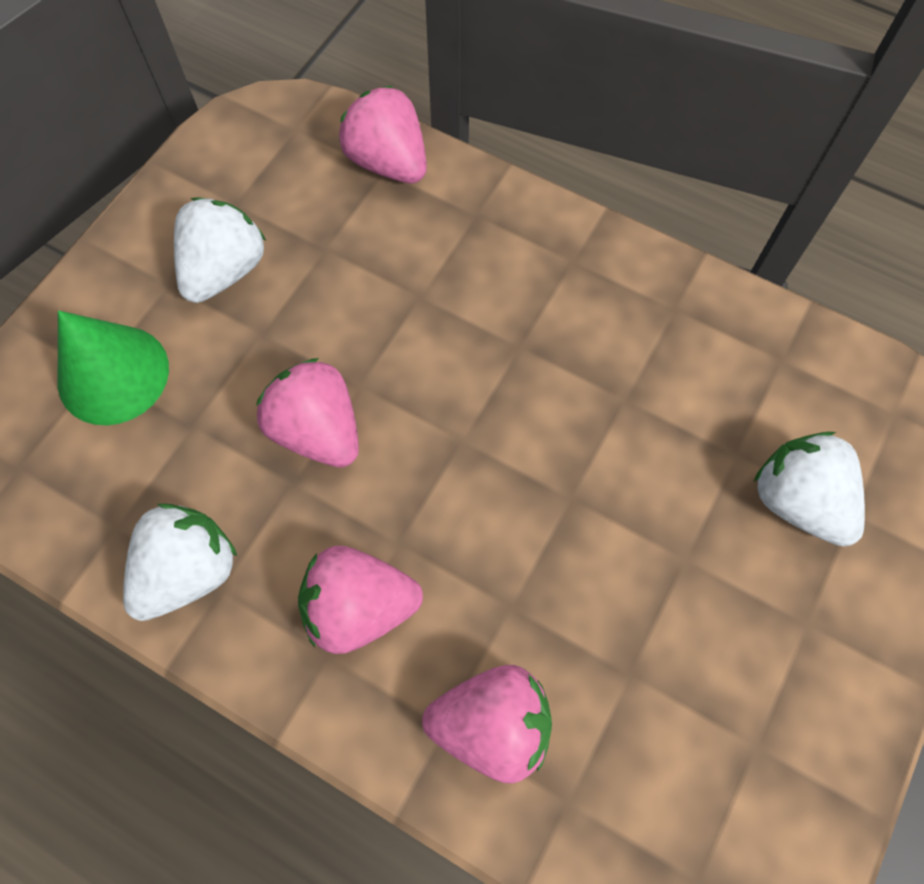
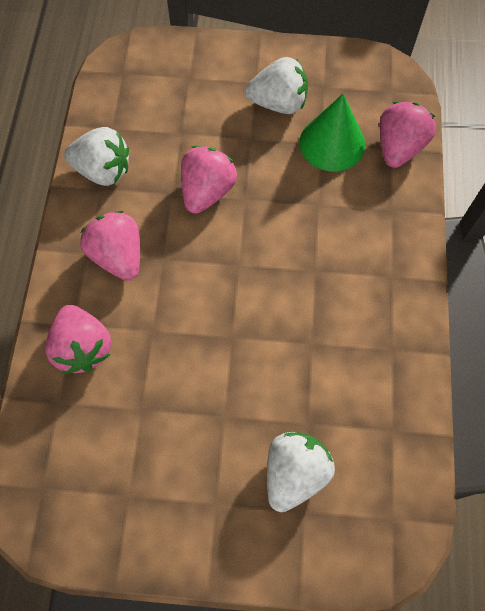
camera: 65 degrees right, 0 degrees up
green cone [58,310,169,425] -> green cone moved to [299,94,365,172]

